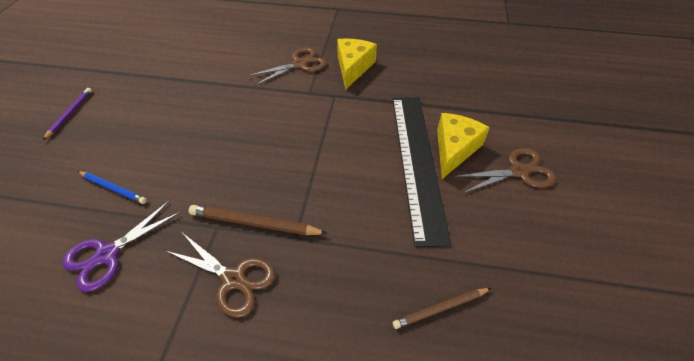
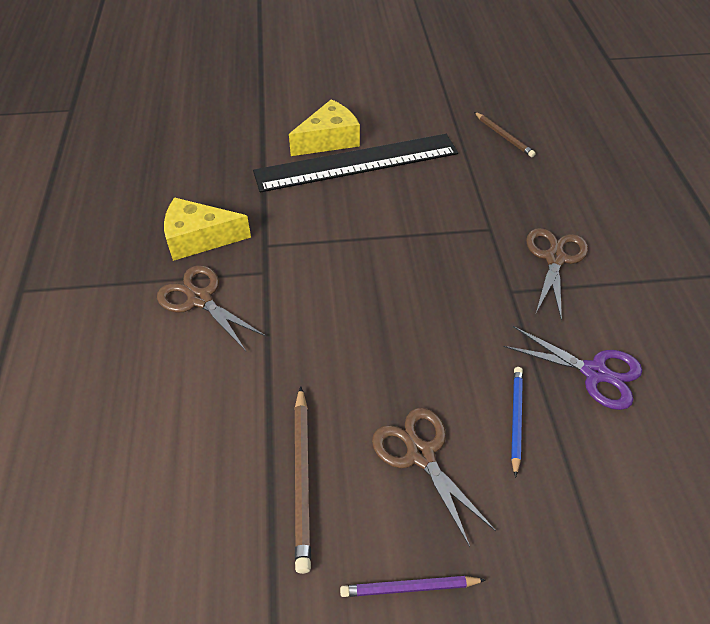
camera: 105 degrees left, 0 degrees up
brown pencil [189,205,328,235] -> brown pencil moved to [294,386,311,574]
yellow cheese [437,113,490,179] -> yellow cheese turned 135 degrees clockwise [289,99,360,156]
brown scissors [454,148,556,193] -> brown scissors moved to [372,408,496,547]

